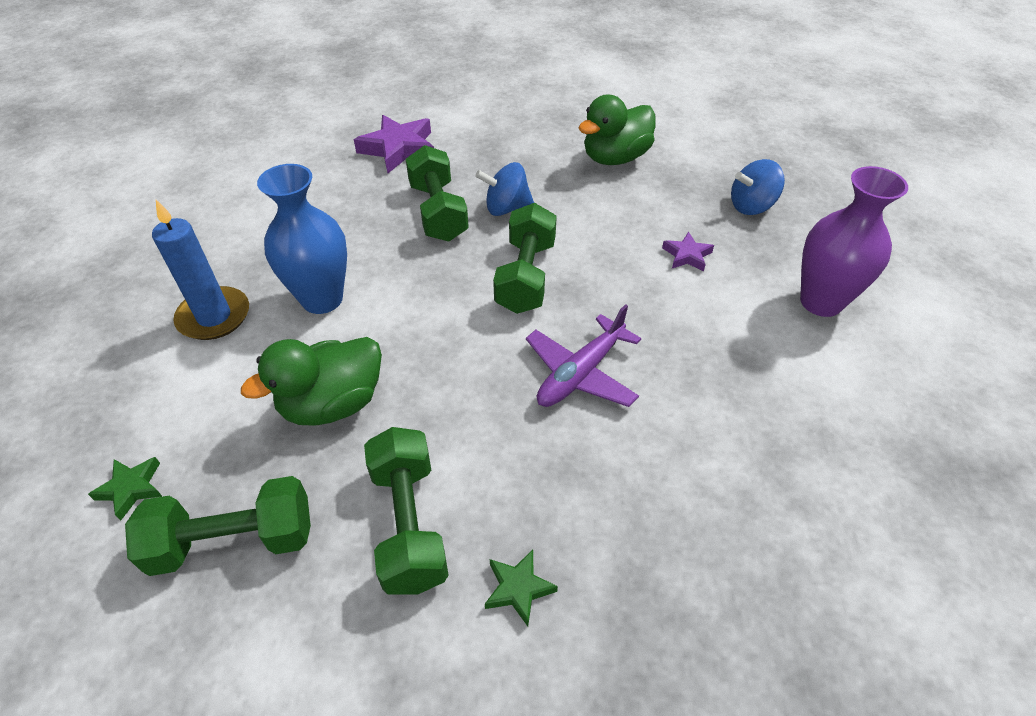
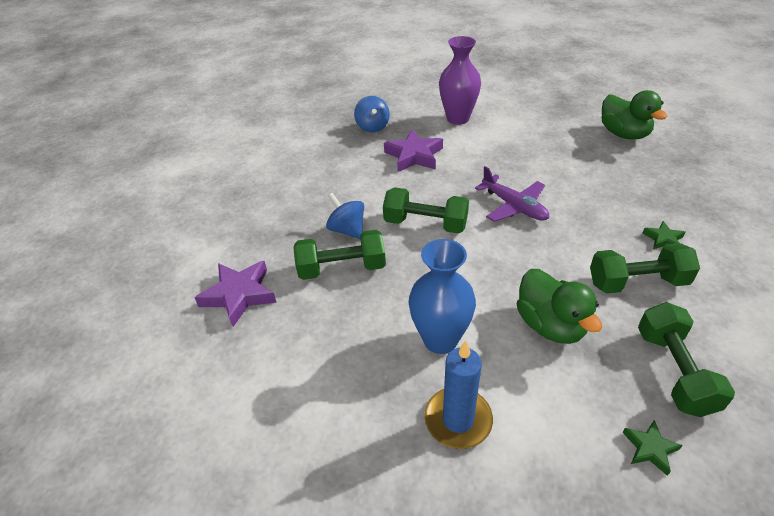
camera: 80 degrees left, 5 degrees down
blue spinning top [475,162,534,216] -> blue spinning top turned 135 degrees clockwise [326,193,364,239]
green duck [578,94,655,165] -> green duck moved to [601,90,667,139]
purple star [662,232,714,272] -> purple star [384,130,443,172], size x1.89

